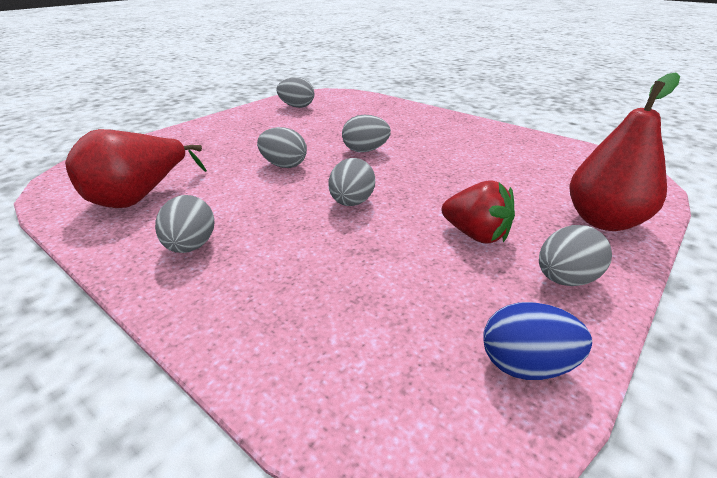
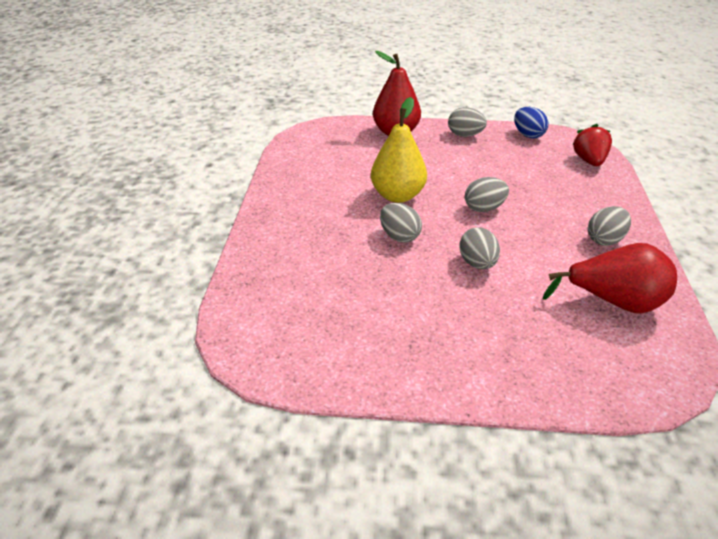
camera: 125 degrees left, 5 degrees up
grey egg [276,77,314,108] -> none
red strawberry [441,181,515,243] -> red strawberry moved to [572,124,612,166]
none -> yellow pear [371,97,427,203]

